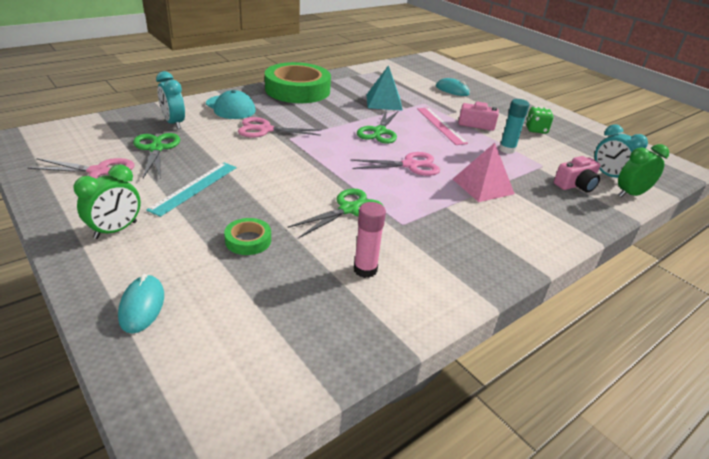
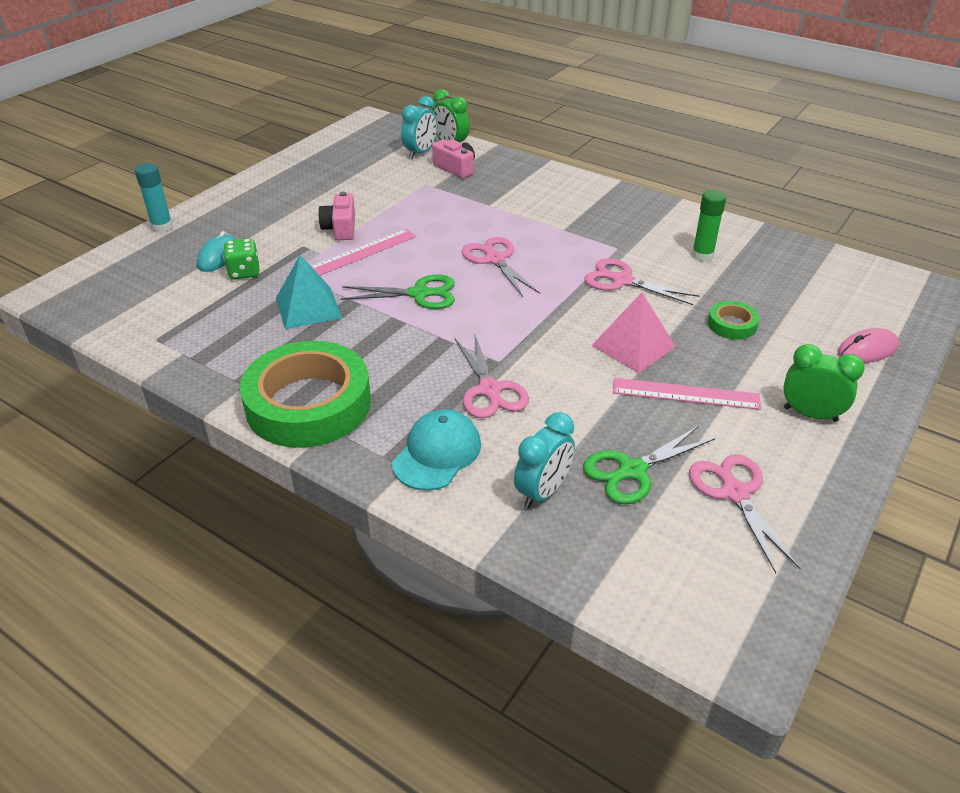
camera: 105 degrees left, 5 degrees up
turquoise mouse [118,274,164,333] -> pink mouse [838,328,899,363]
turquoise ruler [146,162,237,217] -> pink ruler [613,378,761,410]
green scissors [287,189,383,238] -> pink scissors [585,258,699,305]
pink glue stick [354,202,386,278] -> green glue stick [692,190,726,262]
pink pyramid [453,143,515,202] -> pink pyramid moved to [592,292,676,373]
turquoise glue stick [499,99,529,154] -> turquoise glue stick moved to [135,163,173,232]
green dice [526,107,554,134] -> green dice moved to [223,238,260,280]

